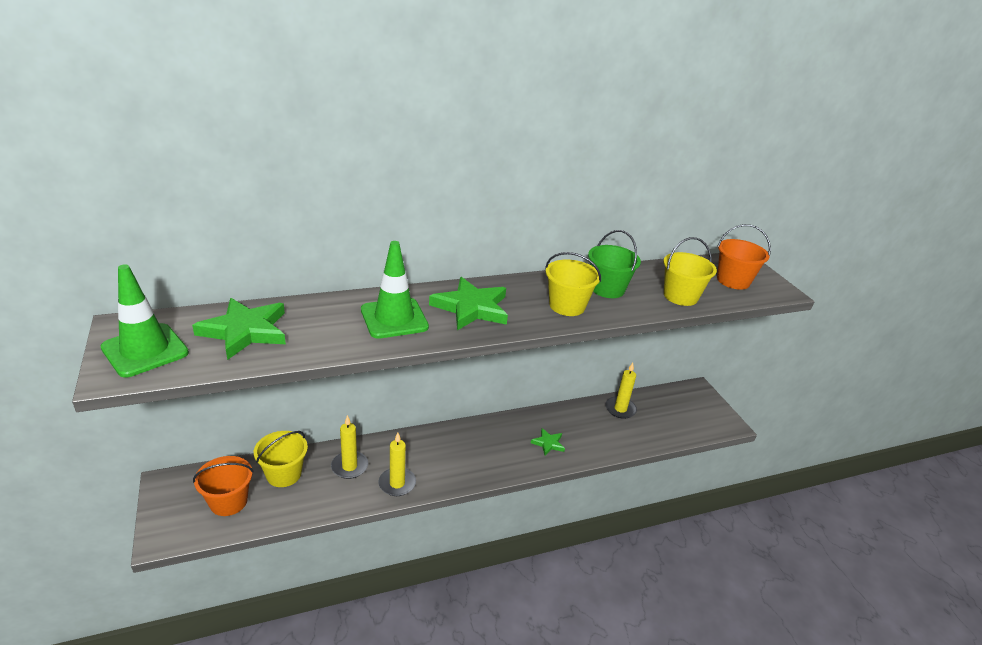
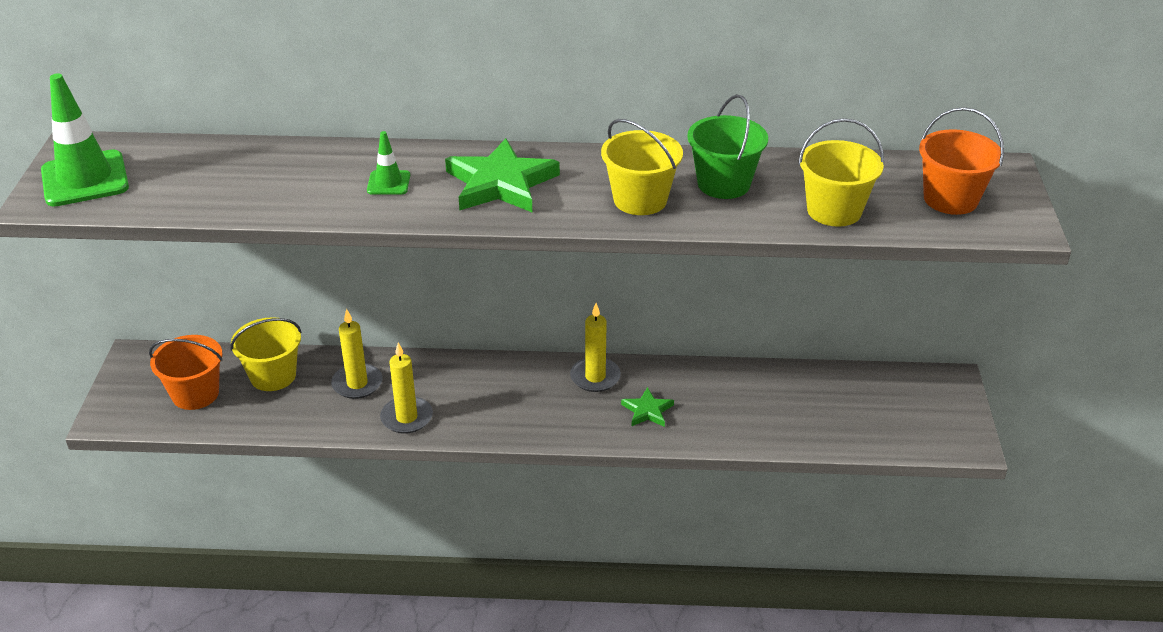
camera: 25 degrees right, 5 degrees up
green star [192,298,286,360] -> none
green traffic cone [361,241,429,339] -> green traffic cone [367,131,410,195], size x0.51
yellow candle [606,363,637,419] -> yellow candle moved to [570,303,621,392]

